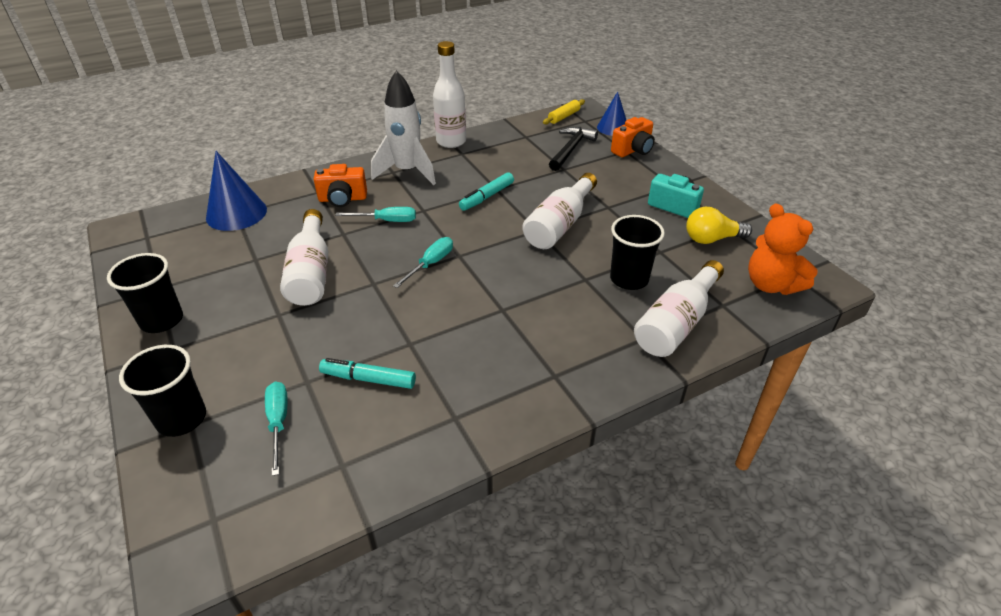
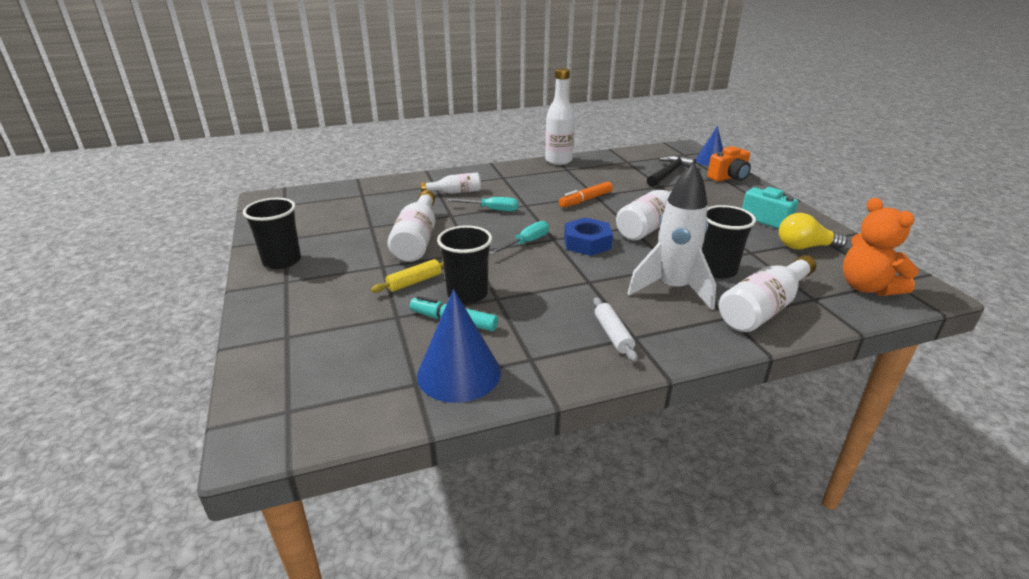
camera: 10 degrees right, 10 degrees down
black cup [119,345,206,437] -> black cup moved to [437,225,492,304]
blue cone [206,151,267,231] -> blue cone moved to [417,289,501,403]
turquoise screwdriver [265,382,287,476] -> none
orange camera [314,164,367,207] -> white bottle [420,173,481,194]
white rocket [371,70,436,185] -> white rocket moved to [627,163,716,310]
turquoise marker [459,172,514,211] -> orange marker [559,182,613,208]
yellow rolling pin [543,99,585,125] -> yellow rolling pin moved to [371,259,444,293]
none -> blue nut [564,218,613,256]
none -> white rolling pin [593,297,638,362]

